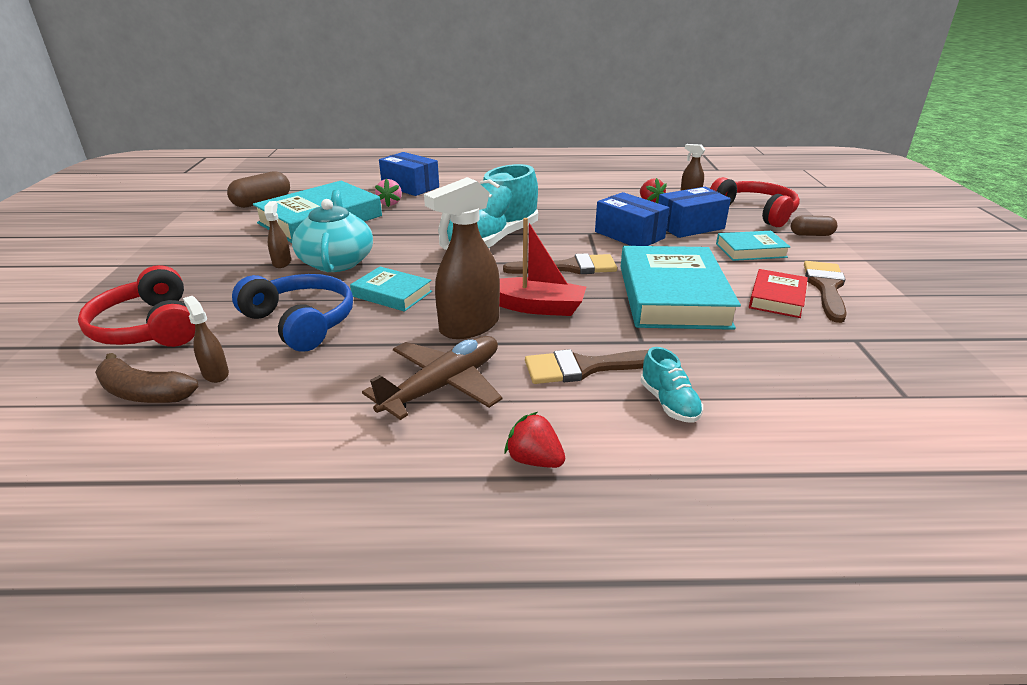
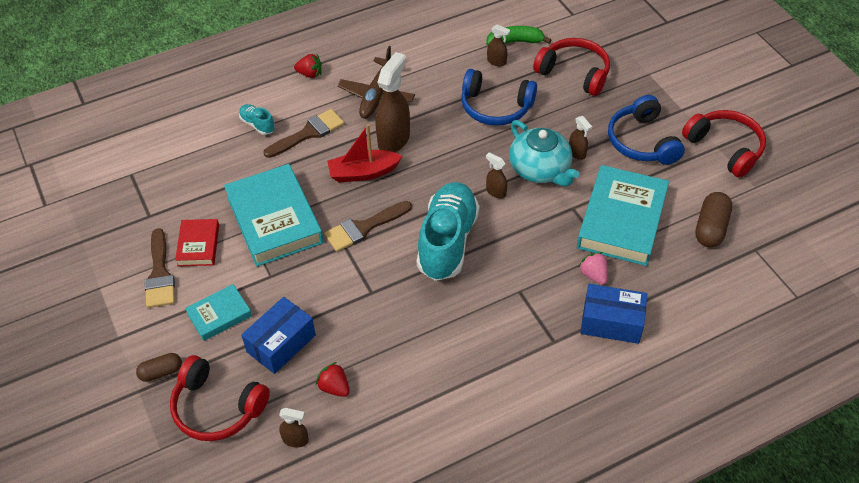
camera: 155 degrees right, 20 degrees up
brown banana [95,353,198,403] -> green banana [486,26,551,46]
turquoise book [350,267,432,312] -> none
blue box [595,192,669,246] -> none
none -> brown spray bottle [486,152,507,198]
none -> blue headphones [608,95,685,165]
none -> red headphones [682,110,766,178]

